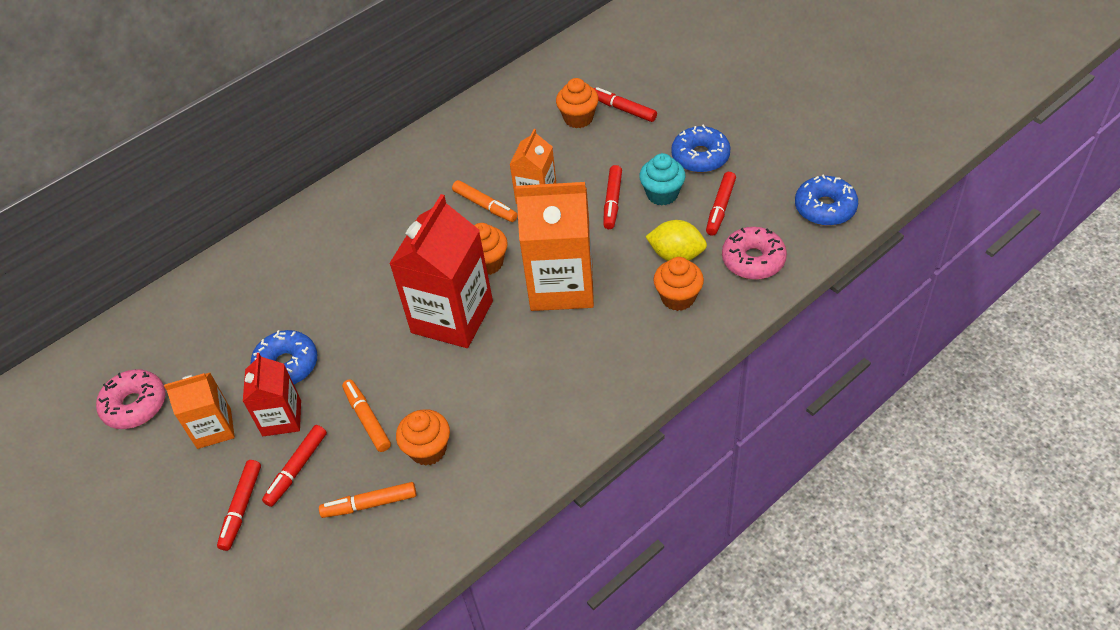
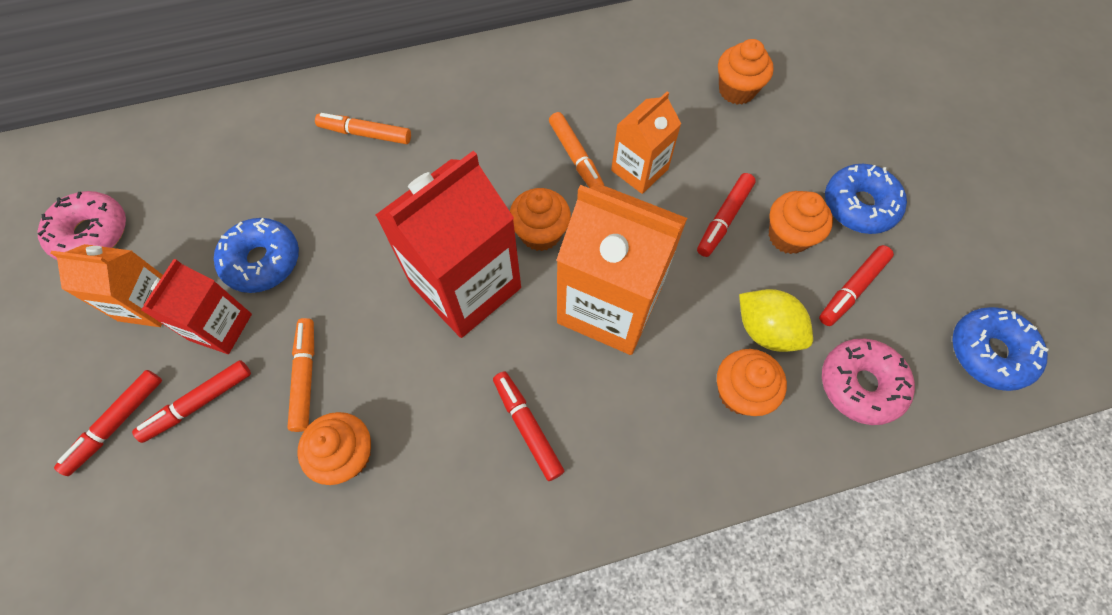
camera: 20 degrees right, 15 degrees up
orange marker [319,482,417,518] -> orange marker moved to [315,113,411,144]
red marker [593,87,657,122] -> red marker moved to [493,371,564,481]
turquoise cupcake [639,153,686,206] -> orange cupcake [769,191,833,254]

